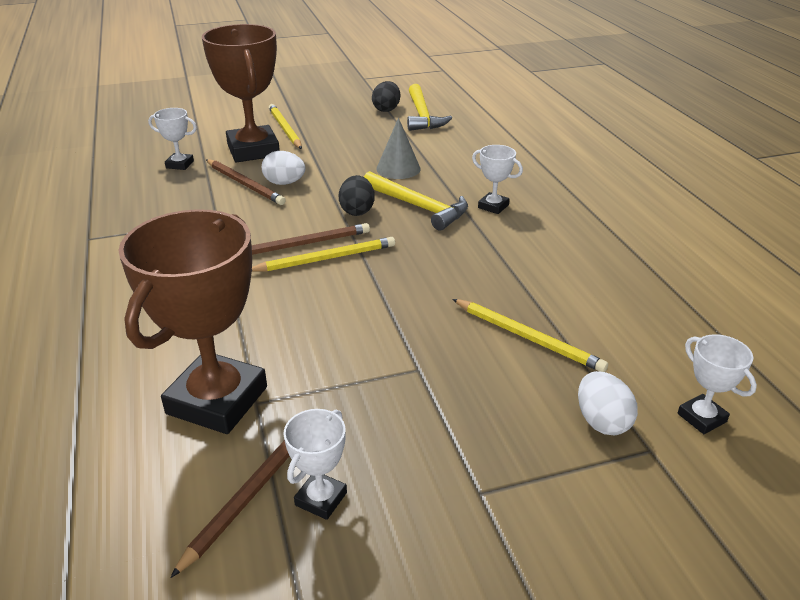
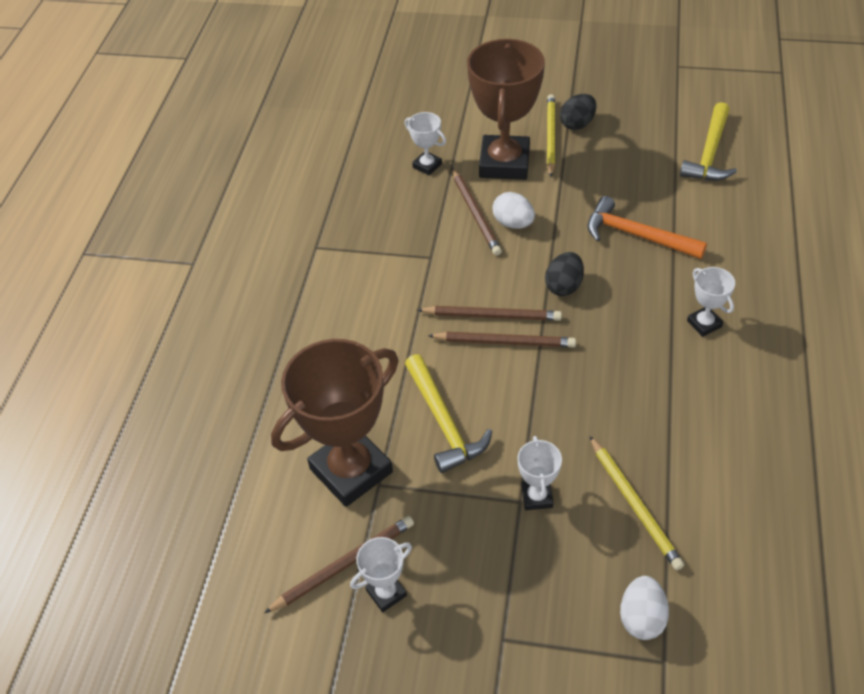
camera: 30 degrees right, 15 degrees up
yellow pencil [252,237,395,272] -> brown pencil [428,332,576,347]
yellow hammer [364,171,468,231] -> yellow hammer moved to [405,354,492,473]
black egg [372,81,400,112] -> black egg moved to [560,94,596,130]
grey cone [376,118,421,179] -> orange hammer [587,196,707,259]
white trophy [677,334,757,434] -> white trophy moved to [518,436,562,510]

